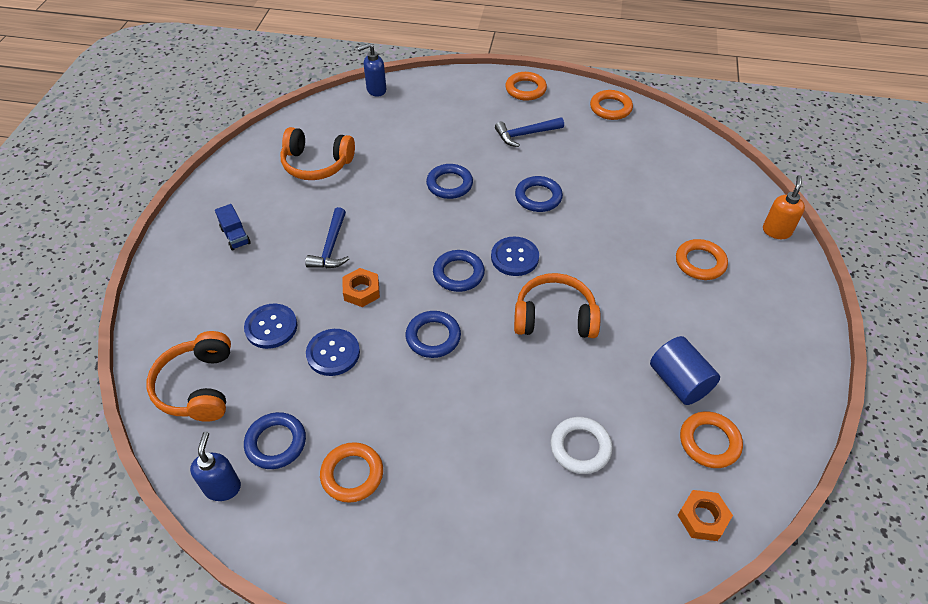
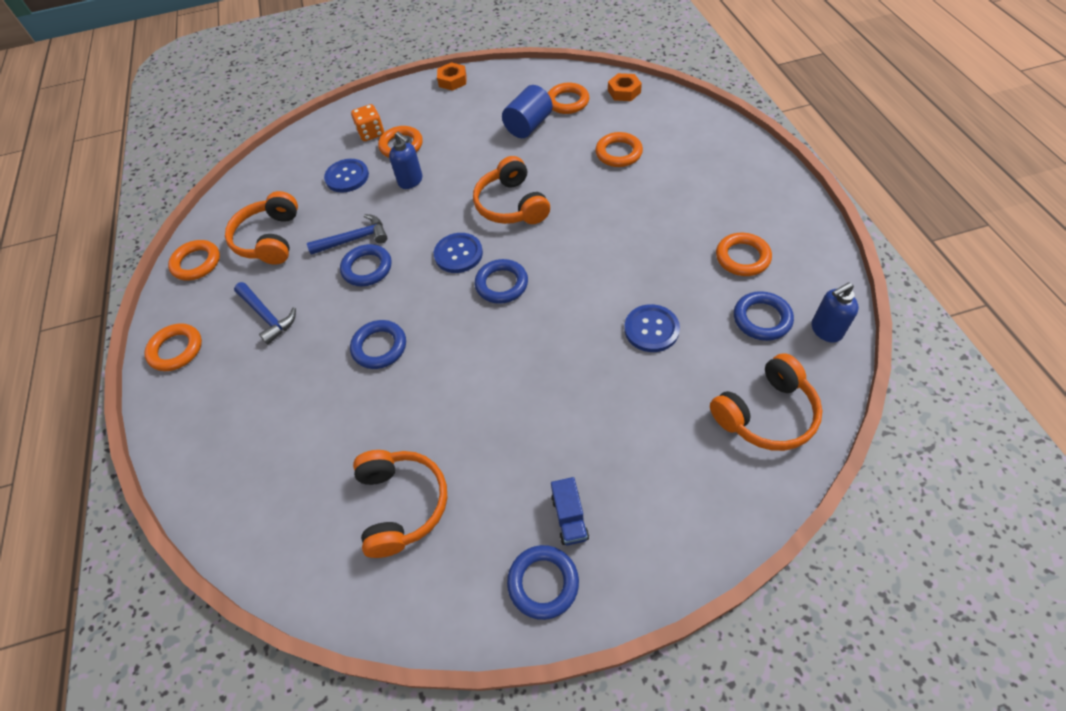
camera: 110 degrees left, 5 degrees up
blue truck [215,204,251,250] -> blue truck turned 135 degrees clockwise [551,477,589,545]
blue button [244,304,297,349] -> blue button moved to [324,159,369,193]
blue hammer [305,207,349,268] -> blue hammer moved to [307,214,387,255]
orange nut [342,268,380,307] -> orange nut moved to [437,62,466,91]
blue soap dispenser [357,43,386,97] -> blue soap dispenser moved to [389,132,422,189]
blue ring [406,311,461,358] -> blue ring moved to [507,545,579,620]
white ring [551,417,613,474] -> orange ring [595,132,643,167]
orange soap dispenser [763,175,805,239] -> none
none -> orange headphones [225,191,298,264]
none -> orange dice [351,104,384,141]

